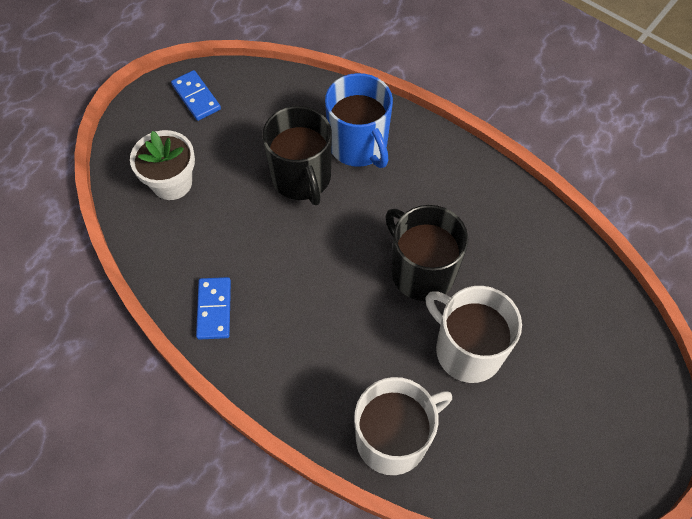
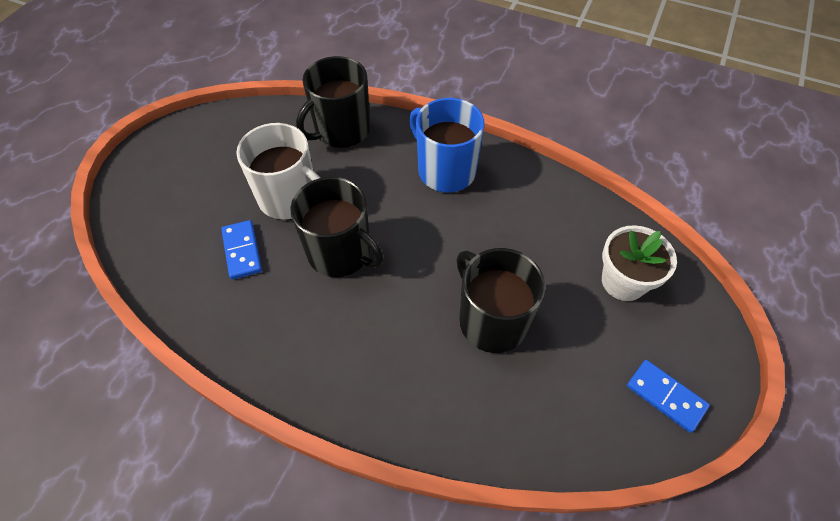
camera: 165 degrees right, 5 degrees down
blue domino [196,277,231,340] -> blue domino moved to [221,220,262,280]
blue mug [325,73,393,168] -> blue mug moved to [409,98,485,193]
white mug [354,377,452,475] -> black mug [296,56,370,148]

